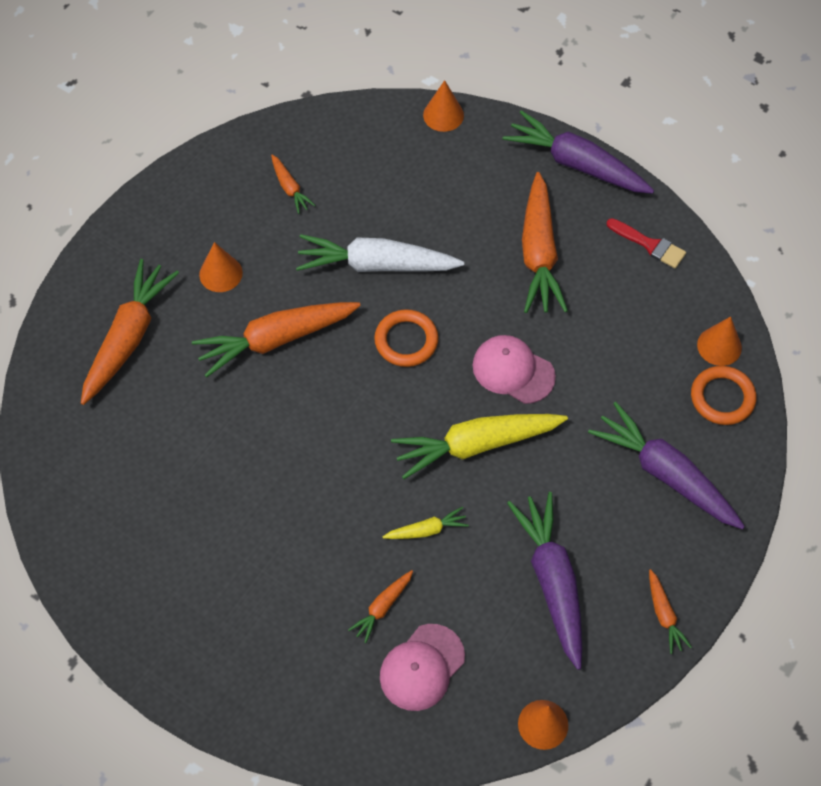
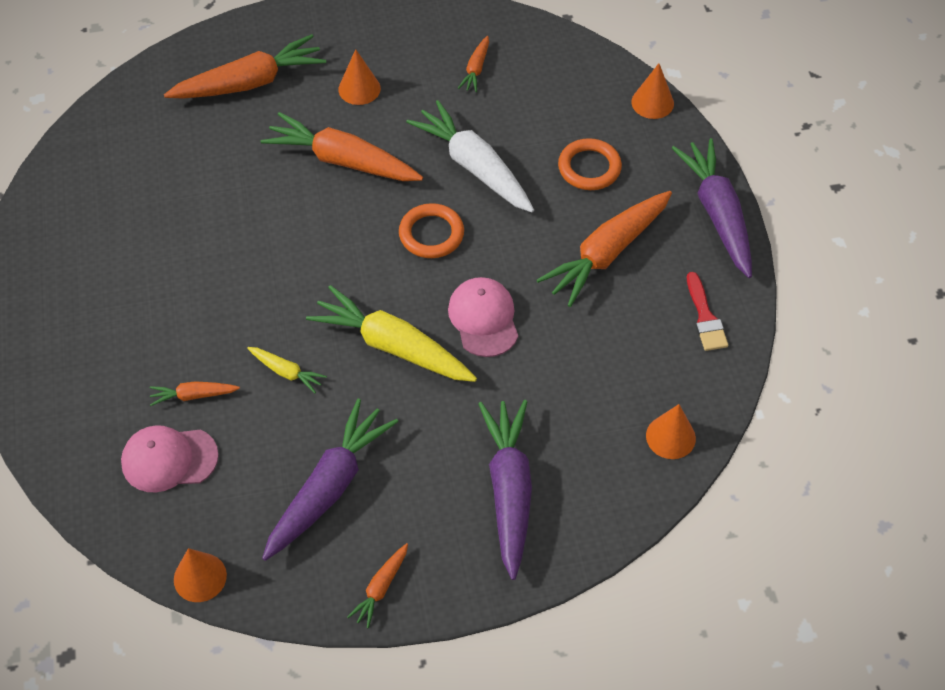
camera: 45 degrees right, 5 degrees down
orange ring [691,366,756,425] -> orange ring moved to [558,138,622,190]

